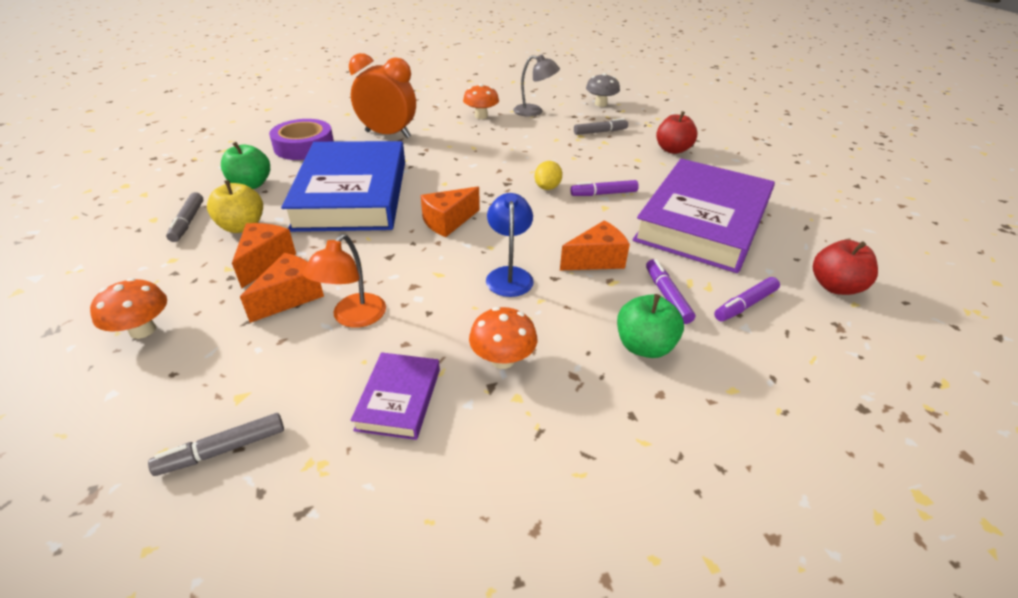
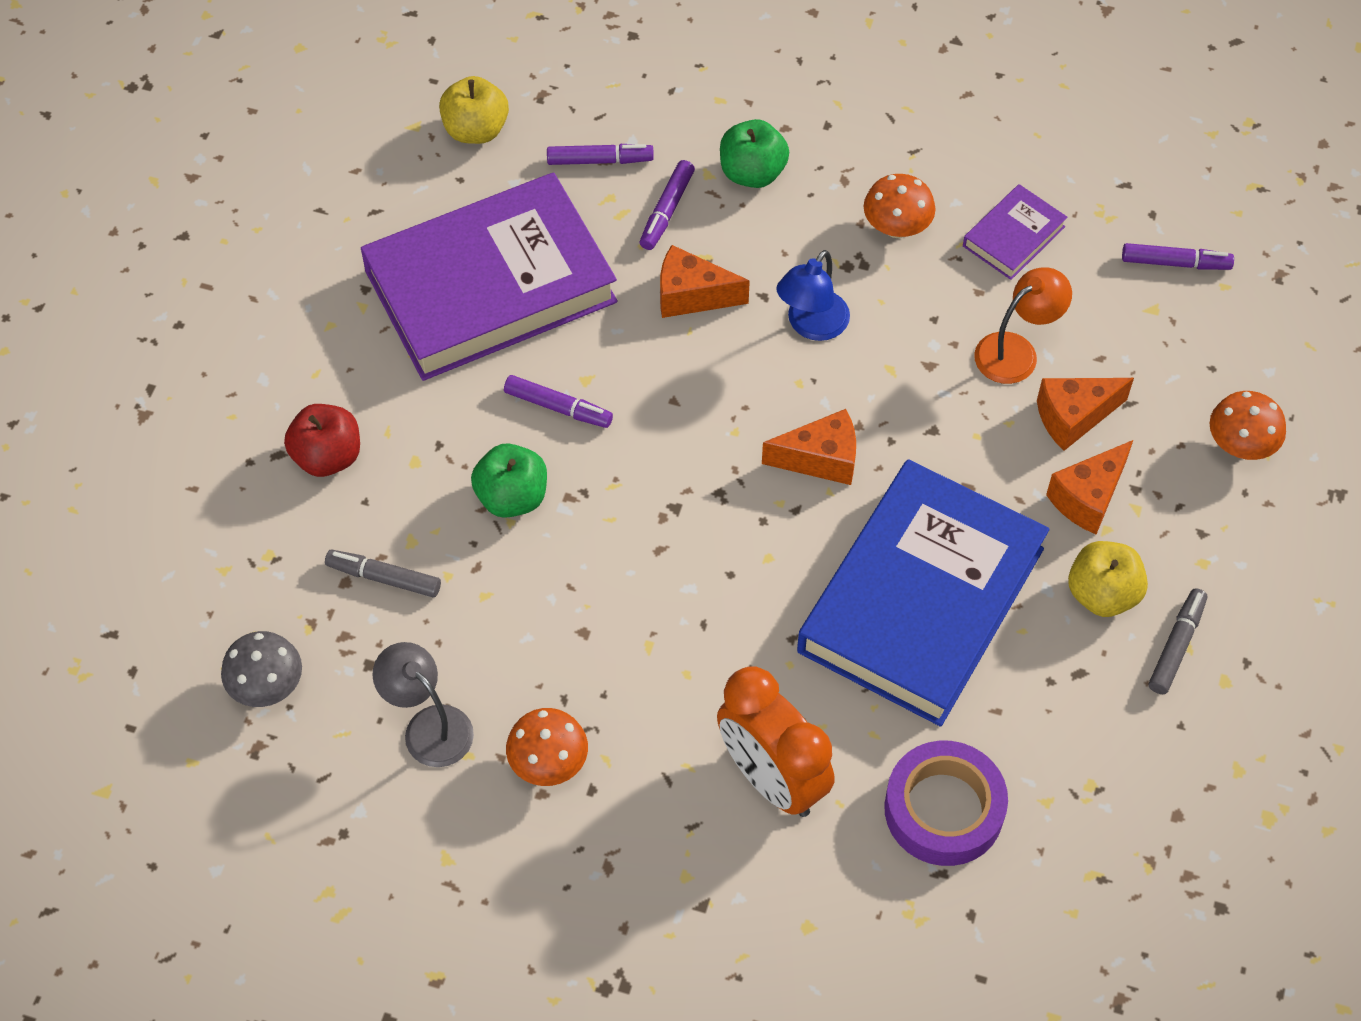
camera: 145 degrees left, 20 degrees up
grey marker [148,413,284,476] -> purple marker [1122,243,1234,270]
green apple [221,142,270,189] -> green apple moved to [471,443,547,518]
yellow lemon [535,161,562,190] -> none
red apple [813,240,878,295] -> yellow apple [439,76,509,144]

